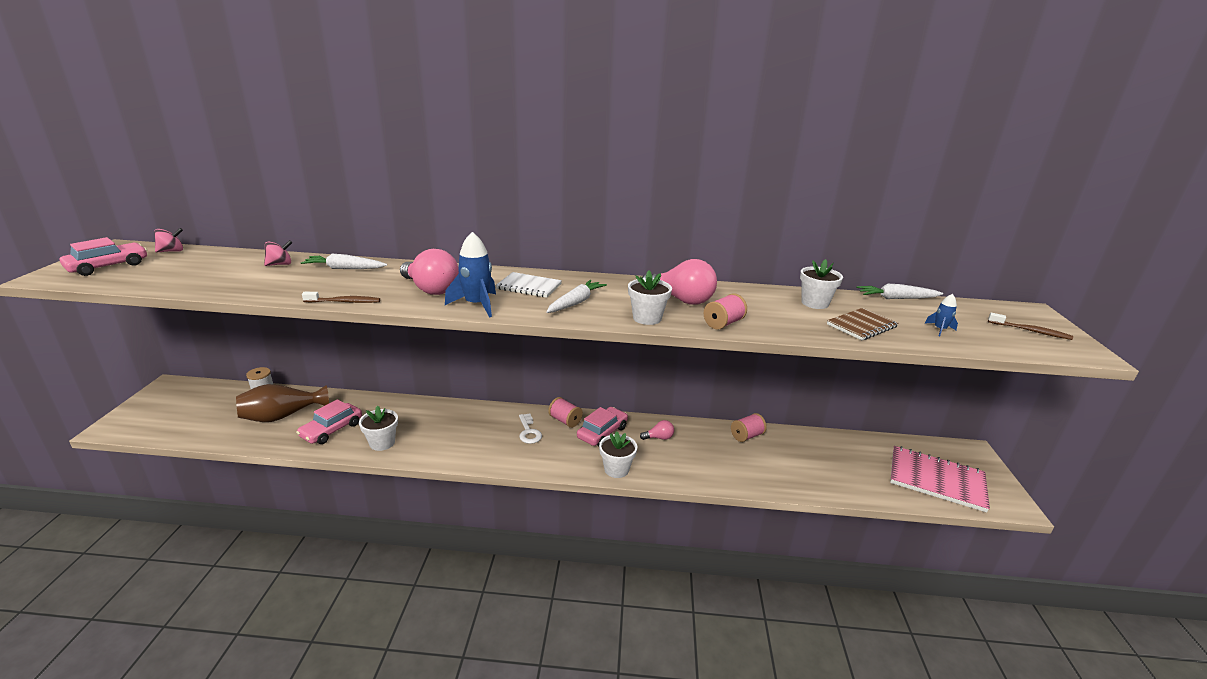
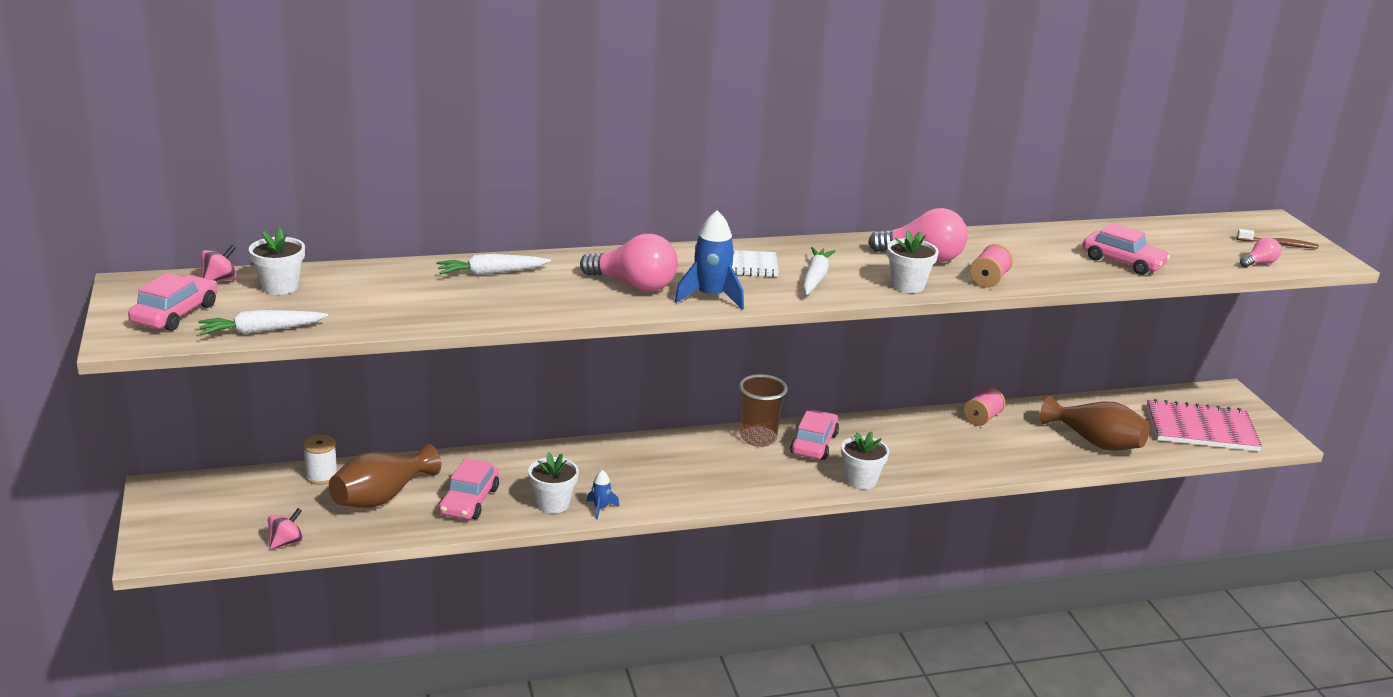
camera: 20 degrees left, 0 degrees up
pink spinning top [264,240,292,266] -> pink spinning top moved to [268,508,303,550]
brown toothbrush [302,292,380,303] -> none
white key [519,413,542,444] -> none
pink spool [548,397,583,428] -> brown cup [739,374,788,447]
pink light bulb [640,420,674,440] -> pink light bulb moved to [1240,237,1281,267]
white flower pot [800,259,843,309] -> white flower pot moved to [249,227,305,295]
brown notebook [827,308,899,340] -> pink car [1083,223,1170,275]
white carrot [857,284,943,299] -> white carrot moved to [198,310,328,335]
blue rocket [924,294,958,337] -> blue rocket moved to [587,470,619,520]
none -> brown vase [1040,396,1150,451]

